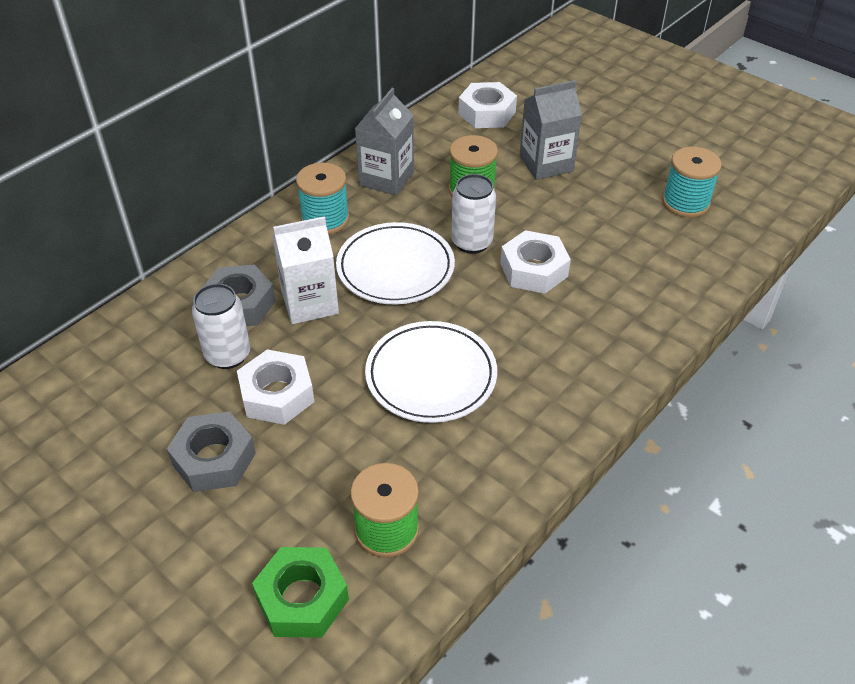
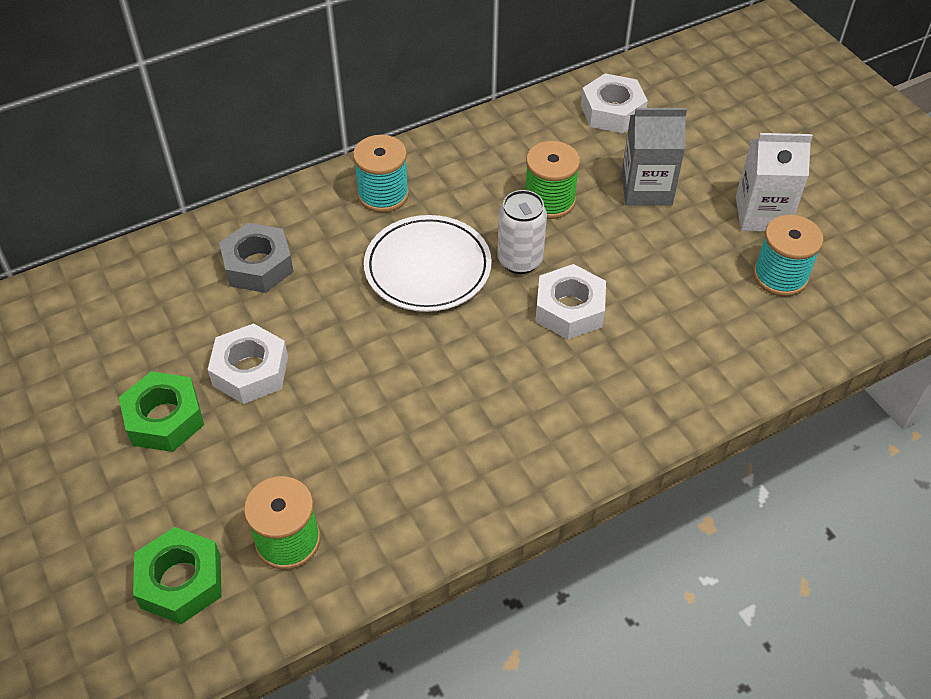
camera: 20 degrees right, 5 degrees up
grey nut [167,411,256,492] -> green nut [119,371,204,452]
white can [192,284,250,369] -> none
white carton [272,216,339,324] -> white carton moved to [736,133,813,231]
grey carton [355,88,414,196] -> none
white plate [365,321,497,423] -> none

